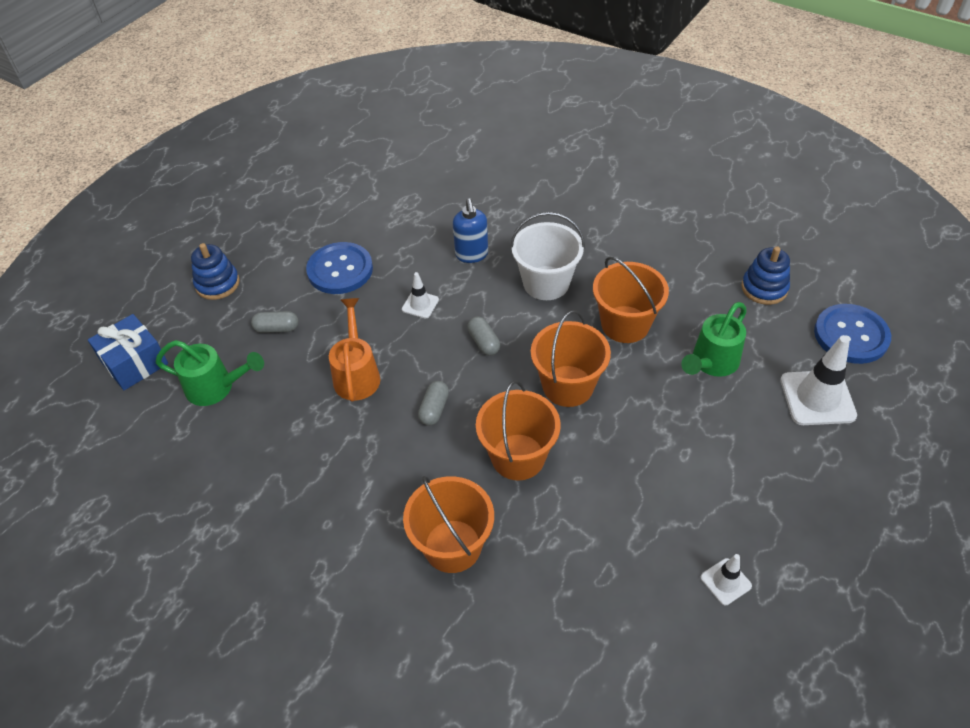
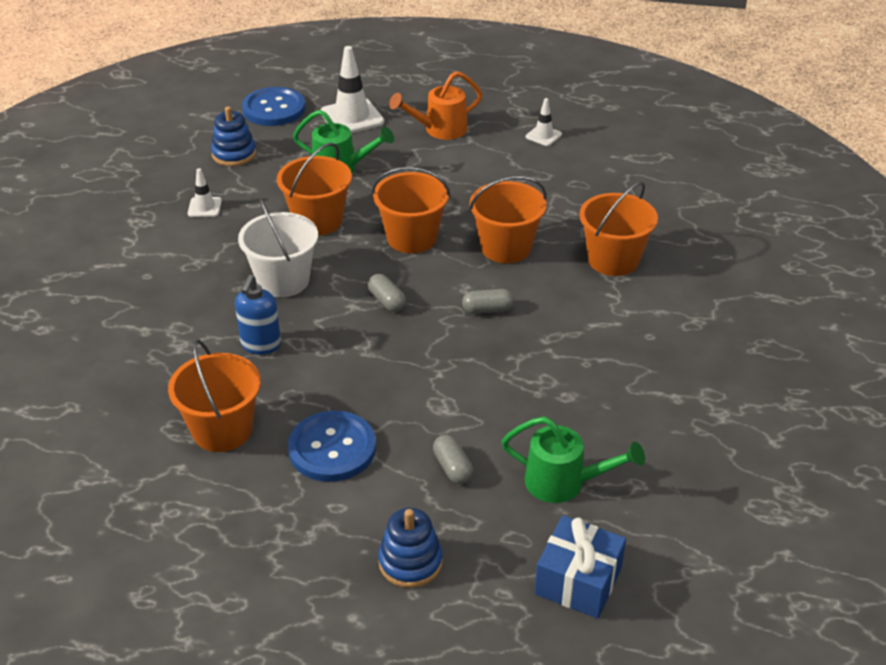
camera: 115 degrees left, 10 degrees down
green watering can [156,340,264,406] -> green watering can turned 120 degrees clockwise [501,416,645,503]
orange watering can [329,298,380,402] -> orange watering can moved to [389,71,482,140]
white traffic cone [402,272,439,318] -> white traffic cone moved to [188,168,222,217]
blue soap dispenser [453,199,488,263] -> blue soap dispenser turned 135 degrees clockwise [235,275,281,355]
grey capsule [467,316,500,356] -> grey capsule turned 75 degrees counterclockwise [368,274,406,312]
none -> orange bucket [168,339,261,452]

